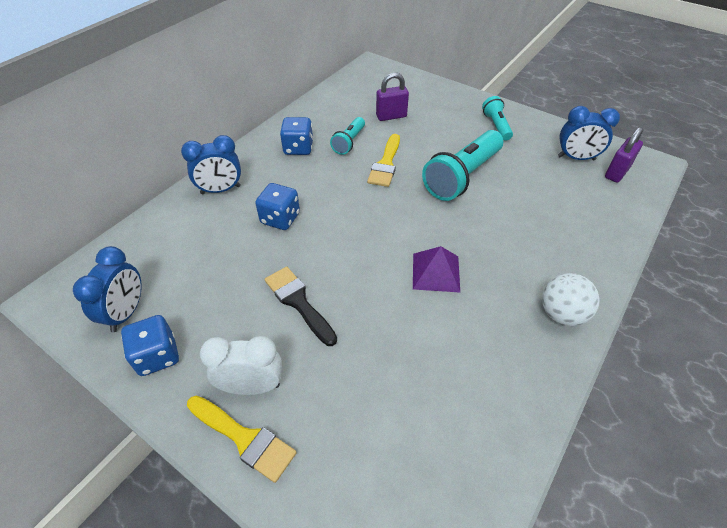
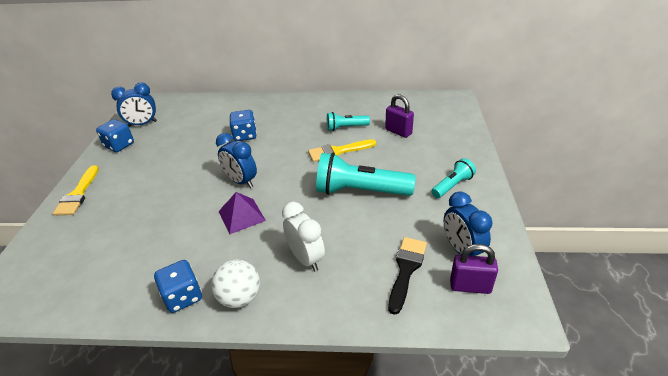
camera: 60 degrees right, 10 degrees down
blue clock [181,135,241,194] -> blue clock moved to [216,133,257,188]
white clock [200,336,282,395] -> white clock moved to [282,202,325,271]
black brush [265,267,337,346] -> black brush moved to [388,237,427,315]
blue dice [280,117,313,155] -> blue dice moved to [154,260,202,313]

